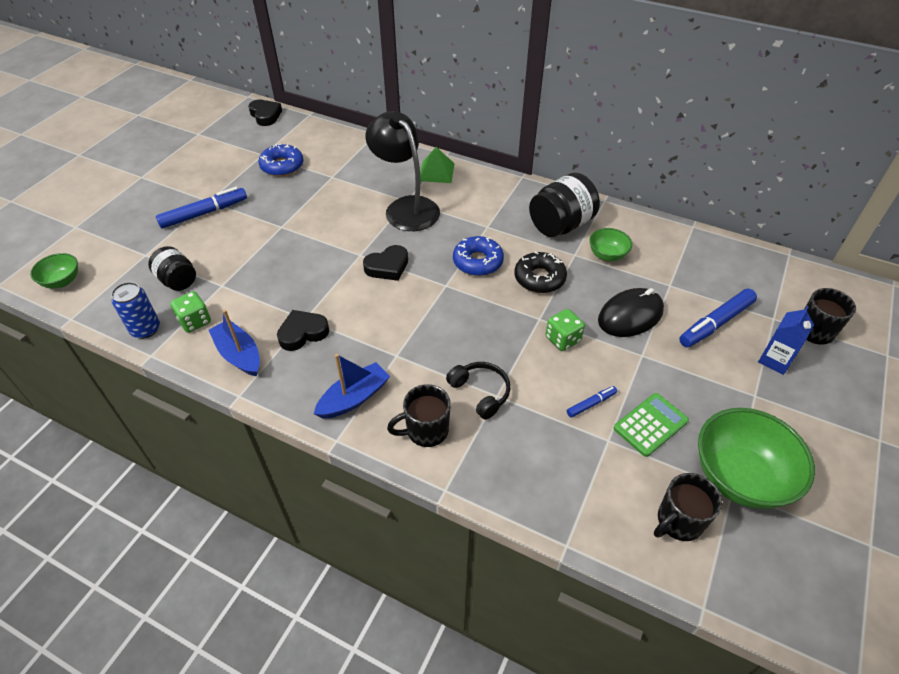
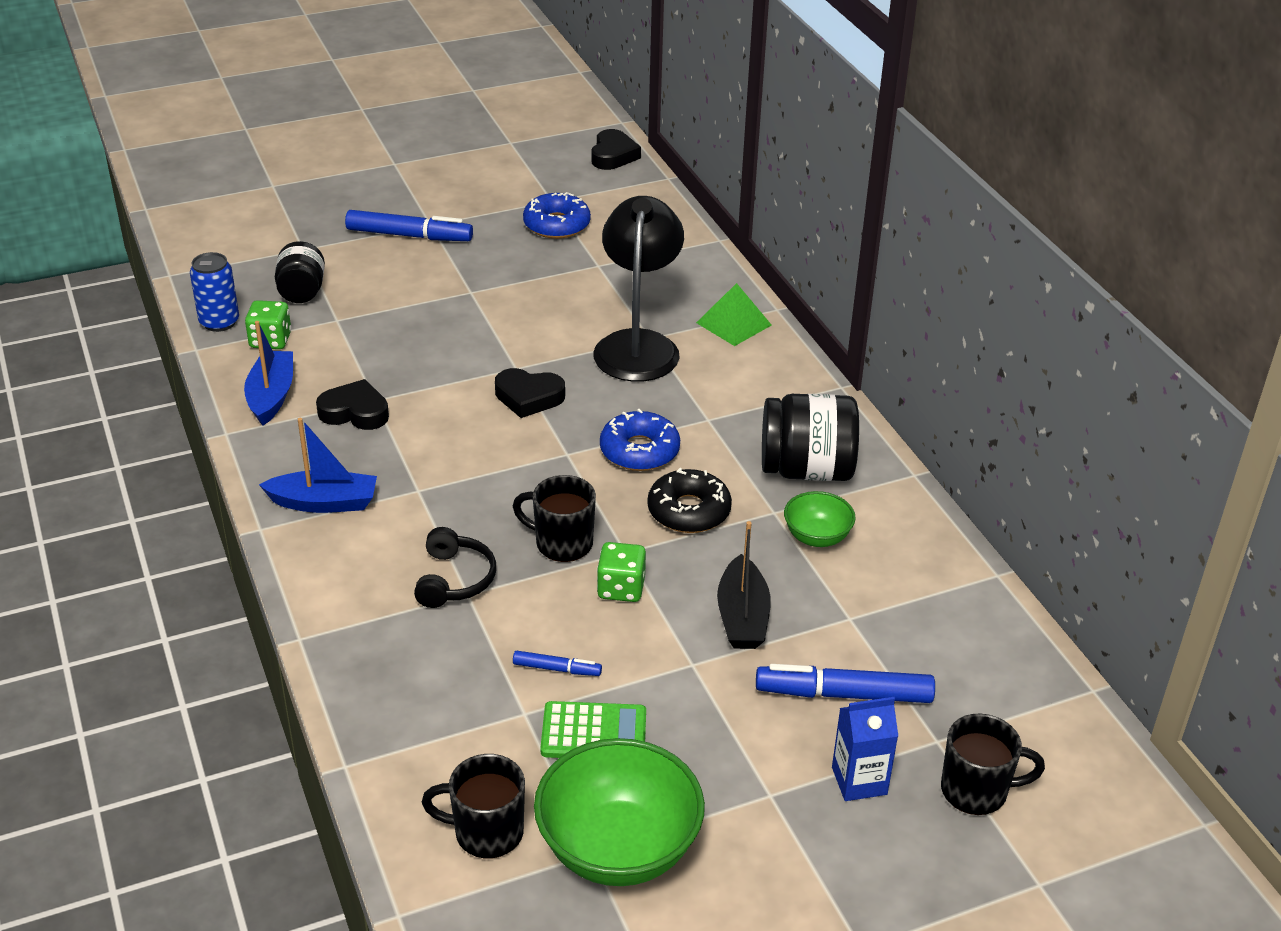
camera: 40 degrees right, 10 degrees down
green bowl [30,253,78,288] -> none
black mug [387,384,451,447] -> black mug moved to [513,475,596,562]
black mouse [598,288,664,337] -> black boat [717,521,771,649]

